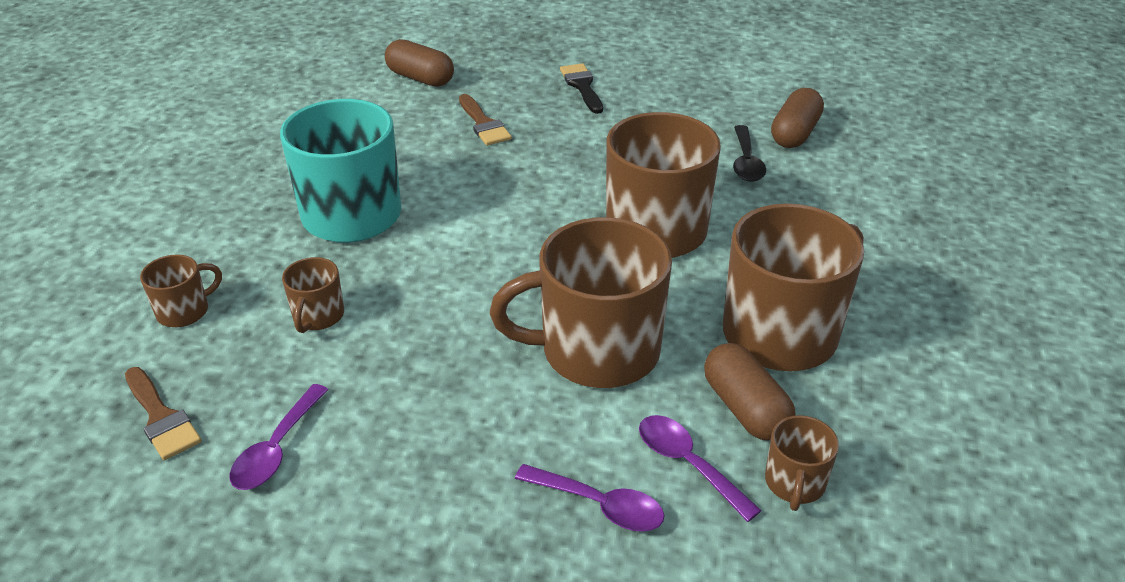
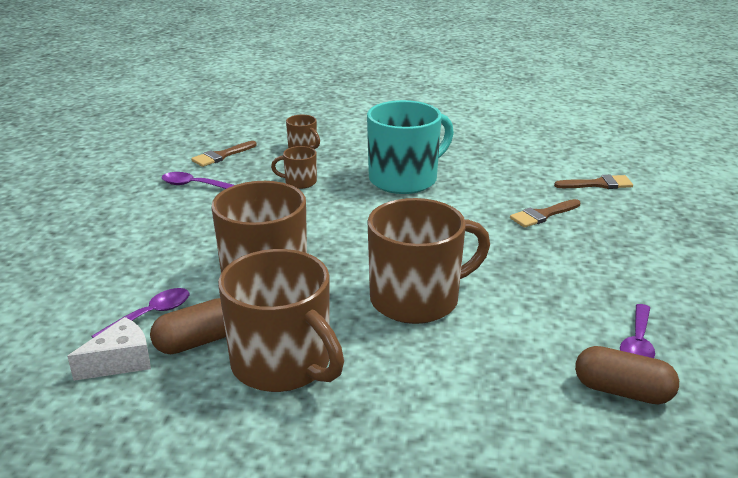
camera: 85 degrees right, 10 degrees down
brown capsule [385,39,454,87] -> brown brush [554,175,633,189]
purple spoon [515,464,665,532] -> purple spoon moved to [620,304,655,358]
black brush [560,63,603,114] -> none
black spoon [733,125,766,182] -> none
brown mug [765,415,839,511] -> white cheese [67,317,151,381]

